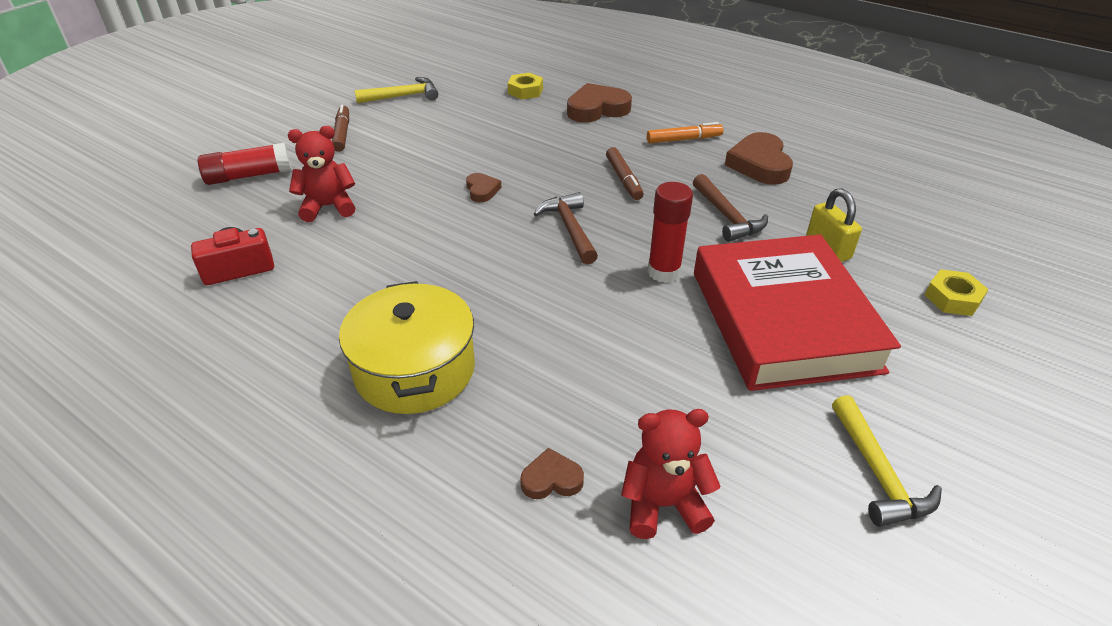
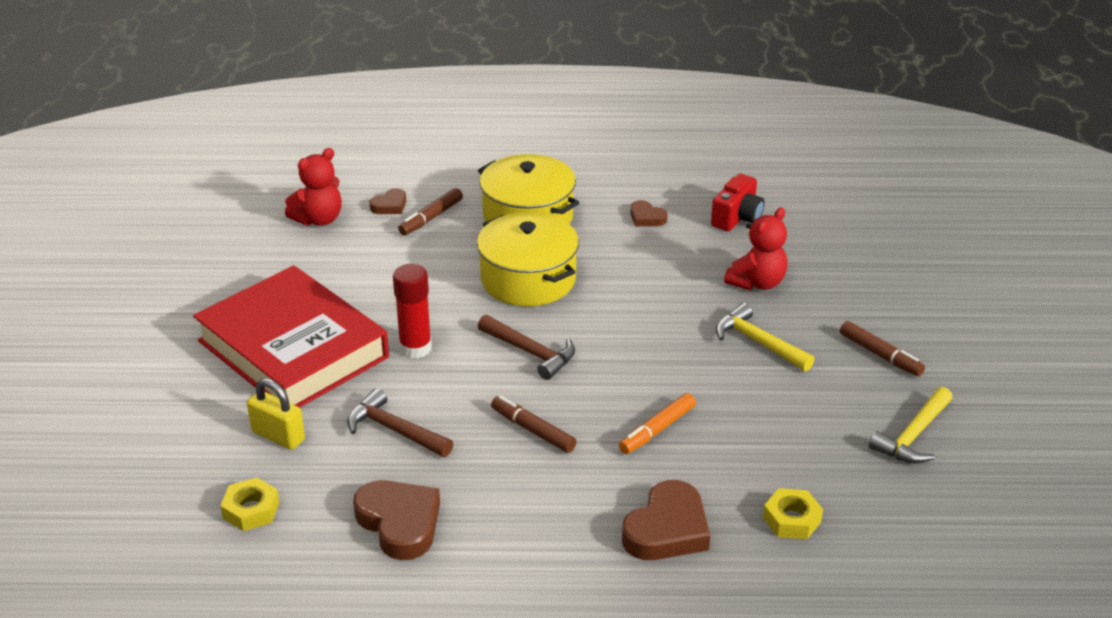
camera: 145 degrees right, 5 degrees down
red glue stick [198,143,291,185] -> none
brown heart [466,173,502,202] -> brown heart moved to [630,200,668,226]
orange marker [647,122,723,143] -> orange marker moved to [619,393,696,454]
yellow hammer [832,395,942,527] -> yellow hammer moved to [716,303,815,371]
yellow nut [925,269,988,316] -> yellow nut moved to [220,478,279,531]
none -> brown marker [398,188,463,235]
none -> yellow pot [477,212,579,306]

